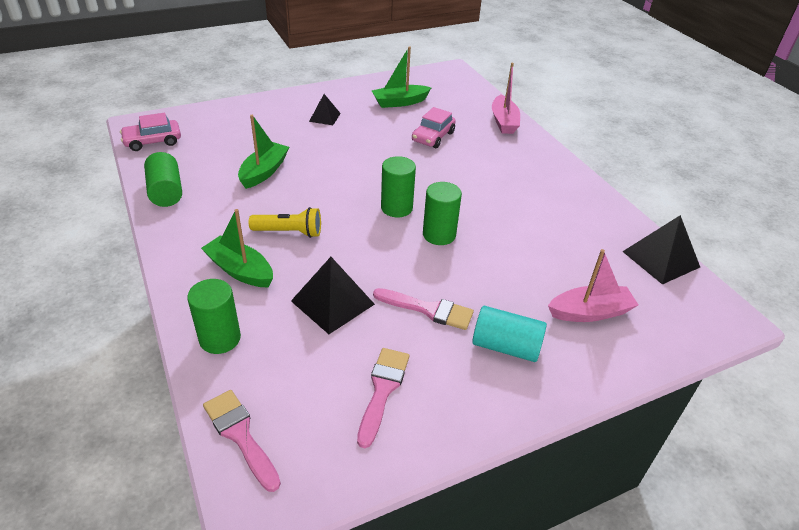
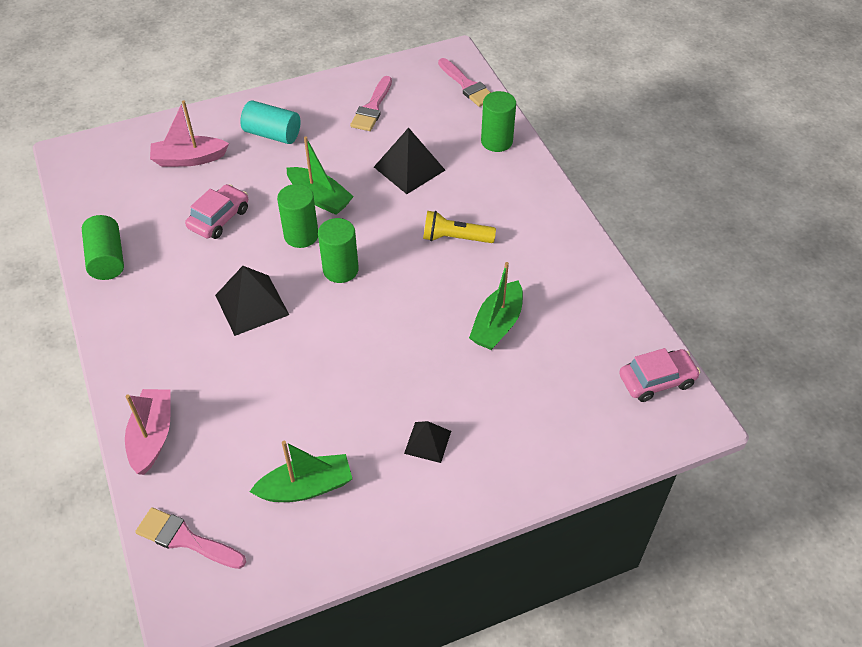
camera: 175 degrees left, 10 degrees up
green cylinder [144,152,182,207] -> green cylinder moved to [82,215,124,280]
green boat [201,209,273,287] -> green boat moved to [287,136,354,215]
pink brush [373,288,474,330] -> pink brush moved to [135,507,246,569]
pink car [412,107,455,148] -> pink car moved to [185,184,248,239]
black pyramid [622,215,700,285] -> black pyramid moved to [215,266,289,336]

